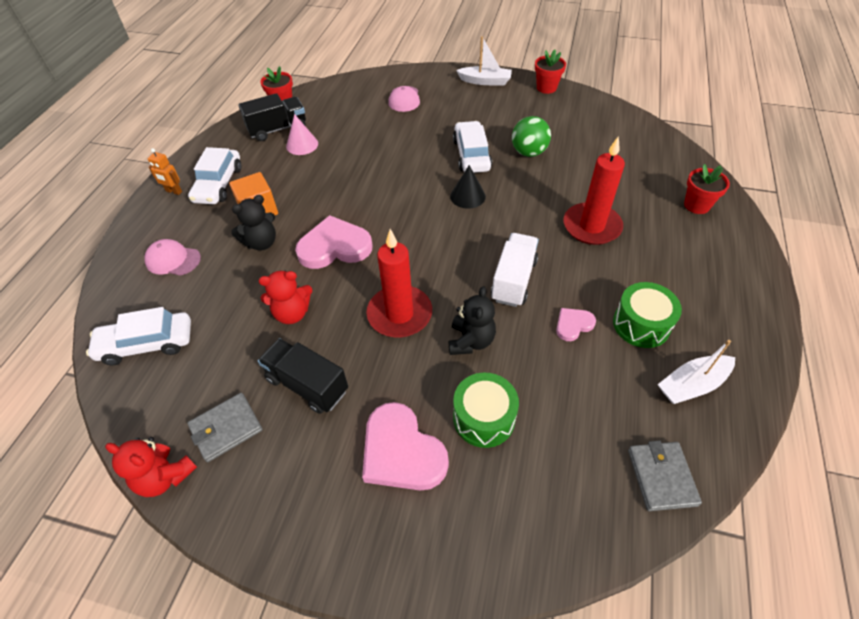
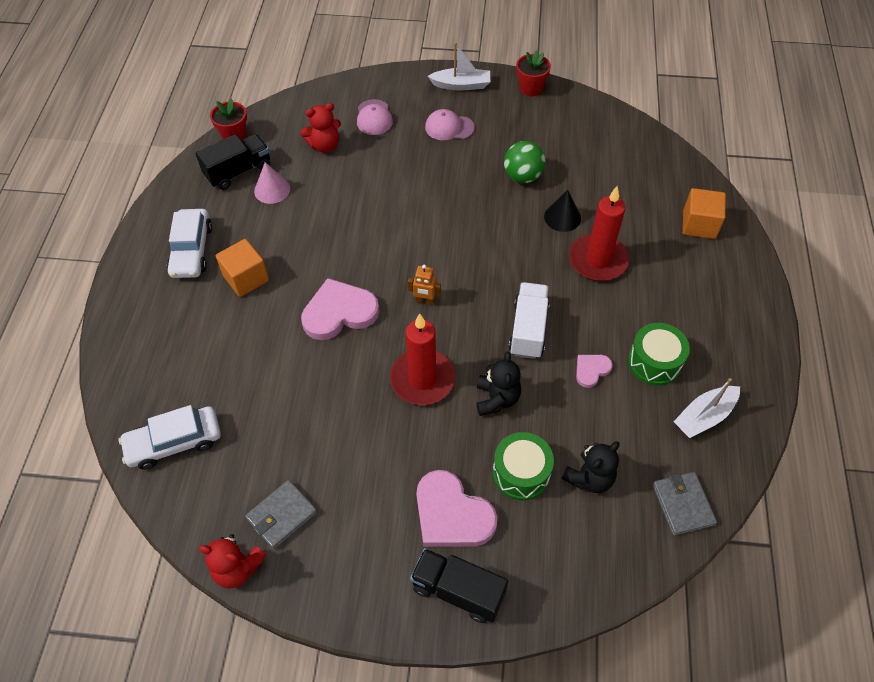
camera: 10 degrees left, 5 degrees up
pink cap [144,239,201,276] -> pink cap moved to [425,109,475,140]
orange robot [148,148,182,195] -> orange robot moved to [408,264,441,305]
black teddy bear [231,195,276,250] -> black teddy bear moved to [561,441,620,493]
black truck [258,338,348,414] -> black truck moved to [410,548,508,623]
red teddy bear [259,270,312,324] -> red teddy bear moved to [300,103,341,153]
black cone [450,165,486,209] -> black cone moved to [544,190,581,232]
white car [453,121,492,173] -> none
red flower pot [684,164,730,214] -> orange cube [682,188,726,239]

